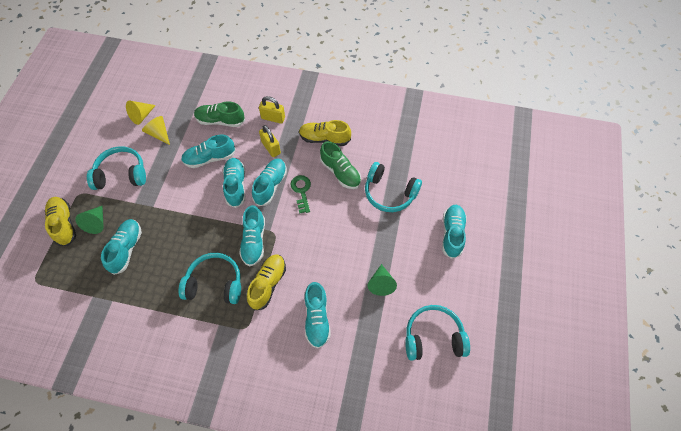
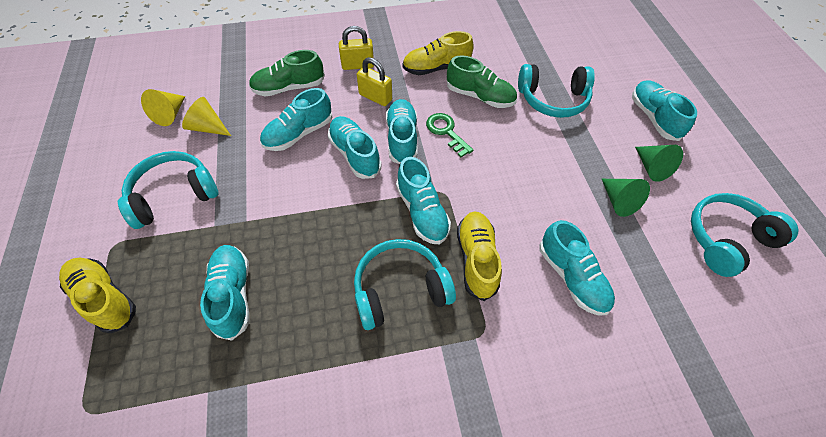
camera: 25 degrees left, 5 degrees down
green cone [75,206,104,234] -> green cone moved to [635,145,683,182]

